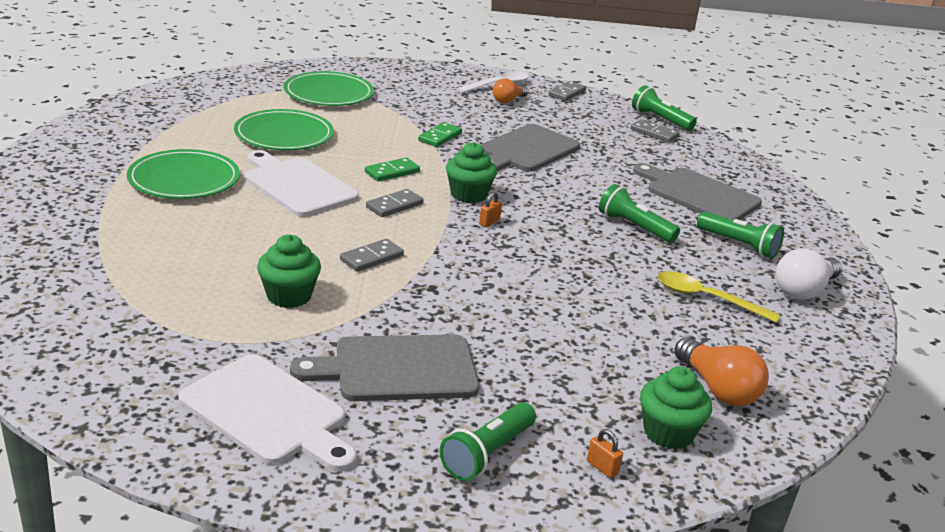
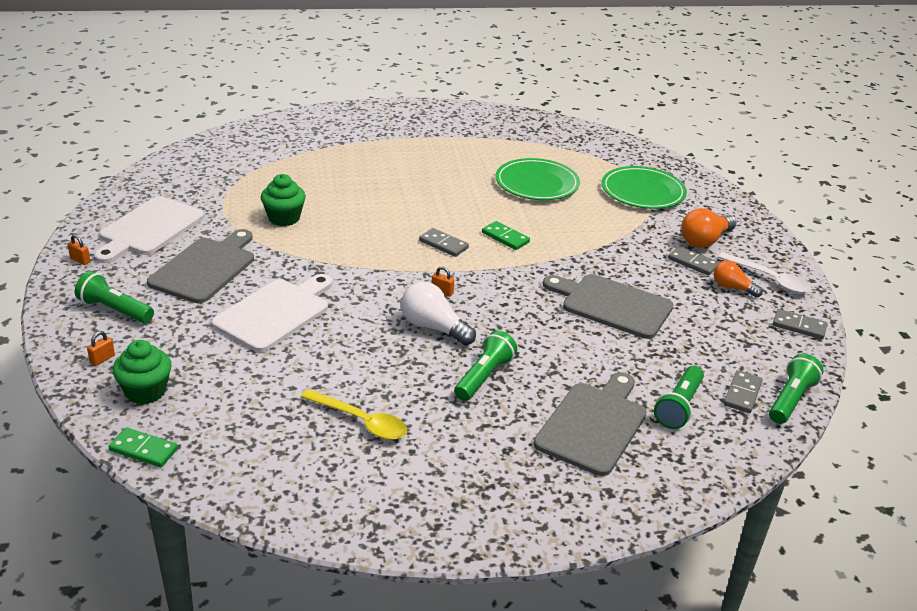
camera: 80 degrees right, 5 degrees up
green plate [127,149,240,199] -> none
white cutting board [245,150,359,217] -> white cutting board moved to [212,274,332,352]
grey cutting board [290,334,479,401] -> grey cutting board turned 45 degrees clockwise [147,229,254,303]
grey domino [340,239,404,272] -> grey domino moved to [668,246,719,276]
green domino [418,122,462,147] -> green domino moved to [108,428,178,467]
green cupcake [446,142,497,204] -> none
yellow spoon [658,271,780,323] -> yellow spoon turned 105 degrees clockwise [301,389,407,440]
orange light bulb [674,337,769,406] -> orange light bulb moved to [681,208,736,248]
green flashlight [697,211,784,258] -> green flashlight moved to [654,366,704,429]
white light bulb [776,248,842,300] -> white light bulb moved to [401,282,476,345]
none -> orange padlock [68,234,90,265]

